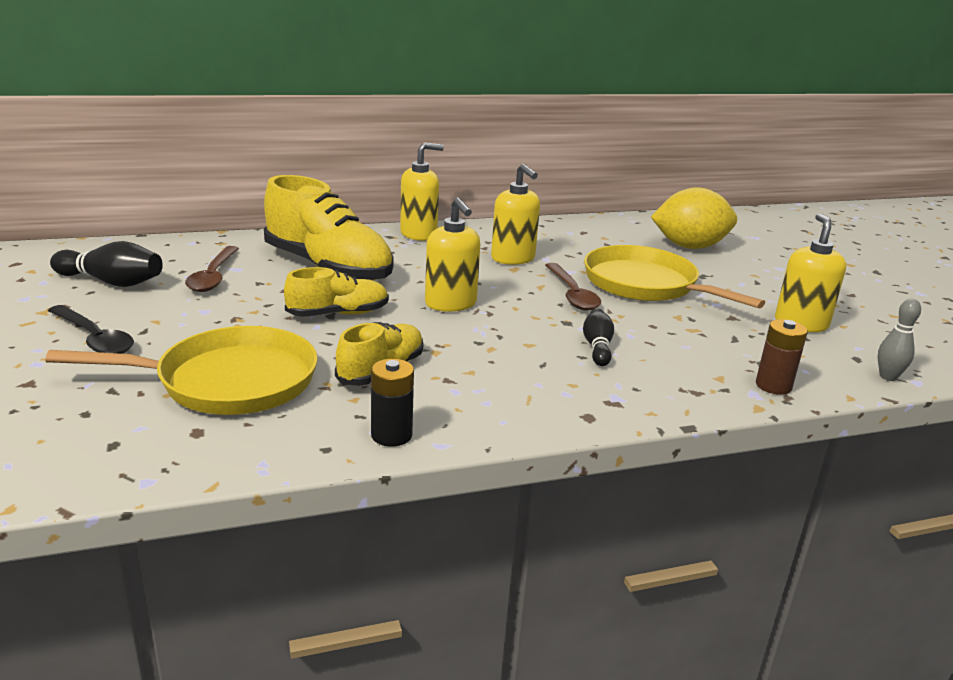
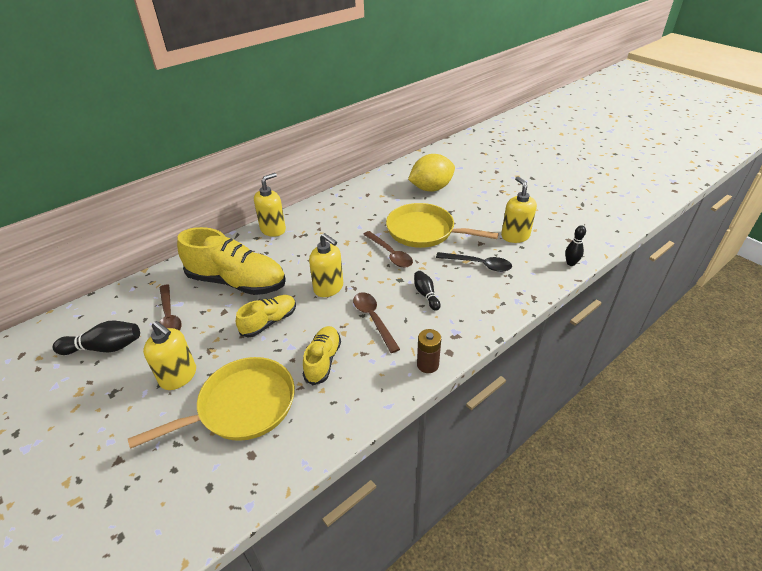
camera: 20 degrees left, 15 degrees up
black spoon [48,305,134,354] -> black spoon moved to [436,252,512,272]
black battery [371,359,414,447] -> none
yellow soap dispenser [491,164,540,265] -> yellow soap dispenser moved to [143,321,196,390]
brown battery [756,319,808,395] -> brown battery moved to [417,329,441,373]
grey bowling pin [878,299,921,381] -> black bowling pin [565,225,586,266]
none -> brown spoon [353,292,400,353]

